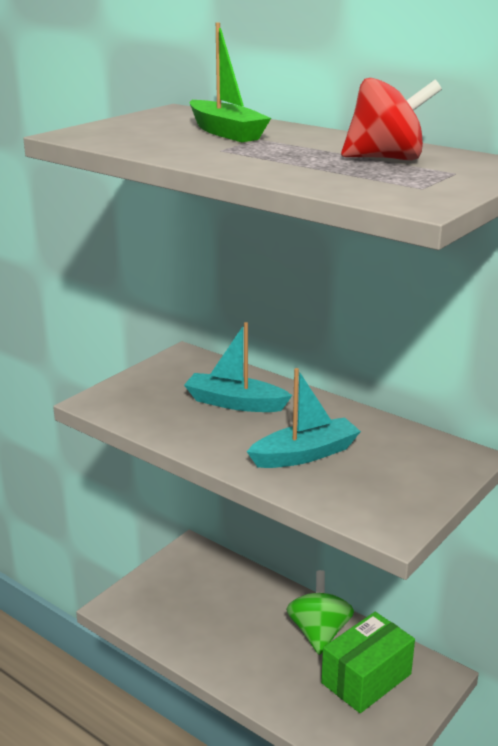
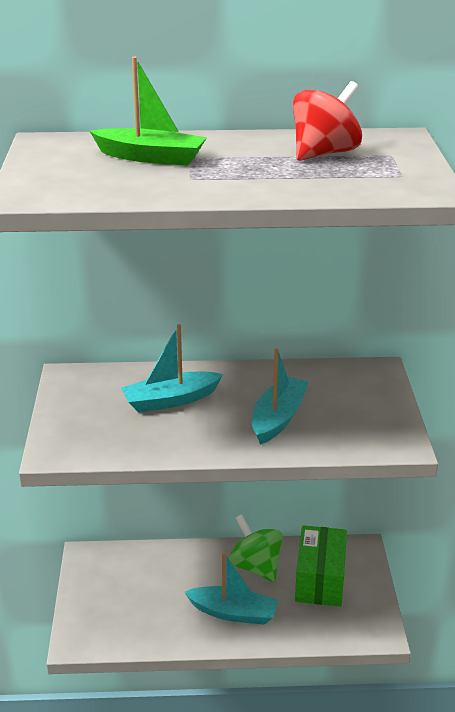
camera: 40 degrees left, 5 degrees up
none -> turquoise boat [184,553,278,625]

